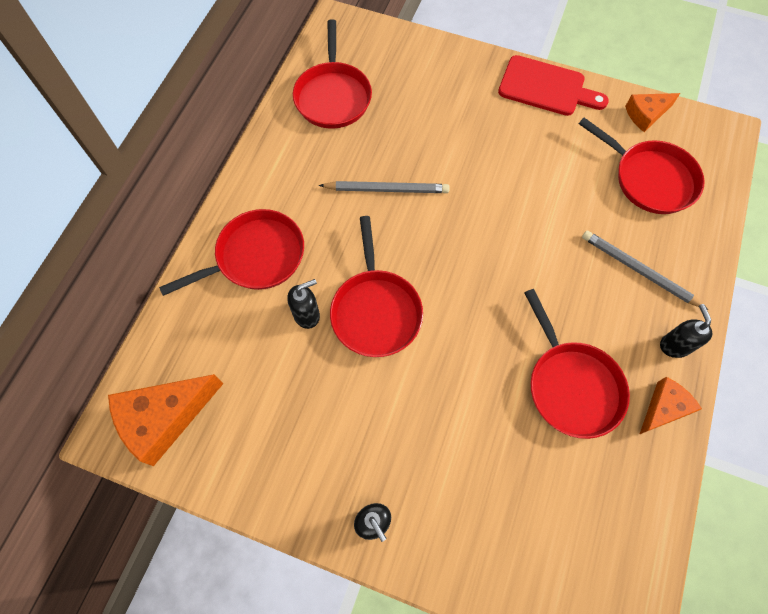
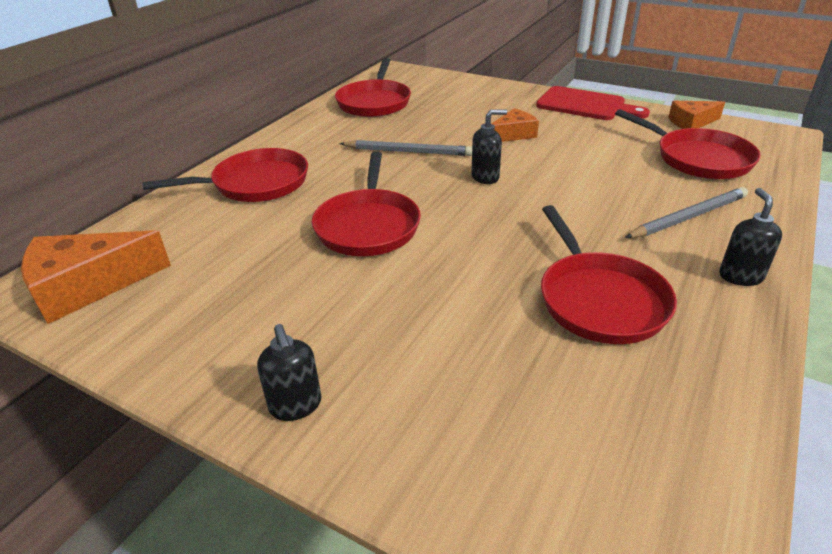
camera: 10 degrees right, 30 degrees down
black soap dispenser [287,279,320,329] -> black soap dispenser moved to [471,109,507,184]
grey pencil [582,231,708,310] -> grey pencil turned 105 degrees clockwise [625,187,748,238]
orange cheese [640,377,702,434] -> orange cheese moved to [492,108,539,142]

